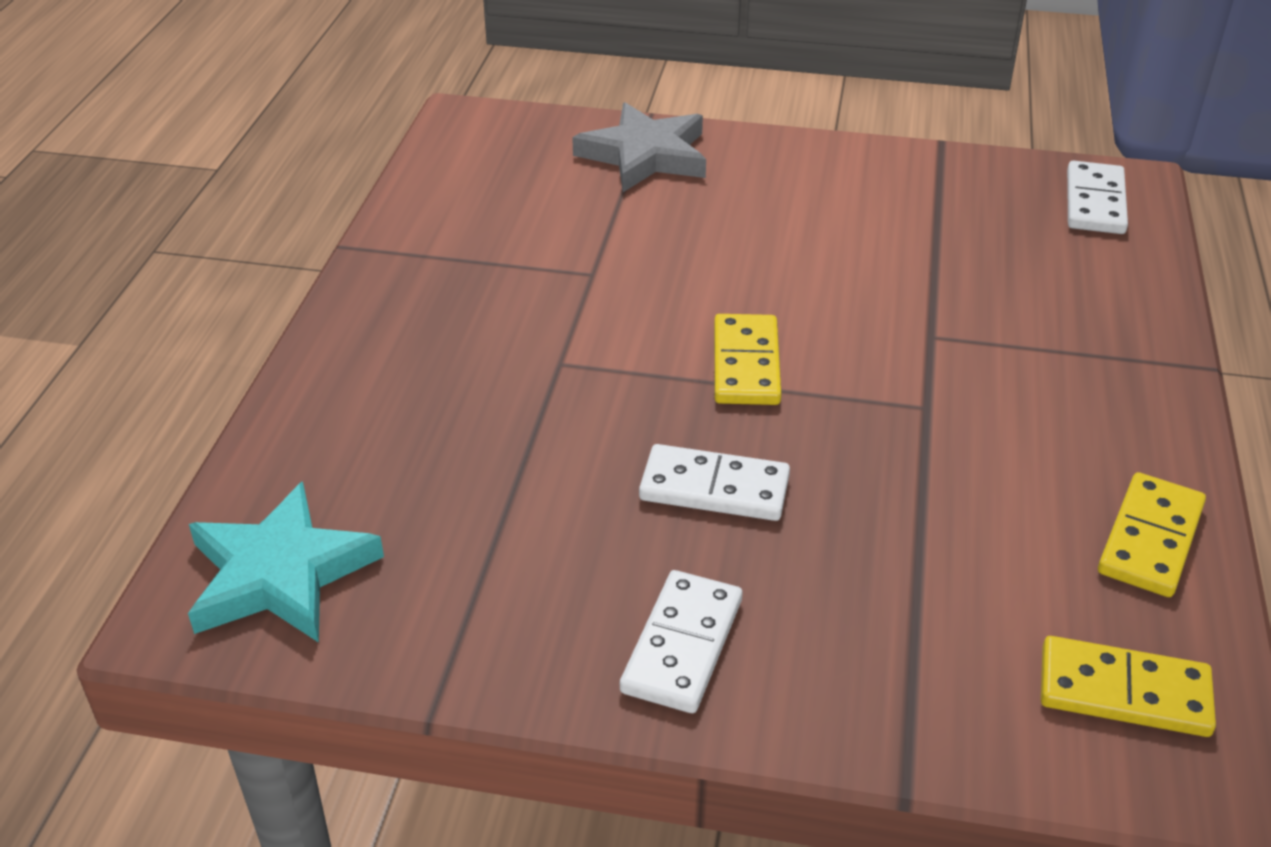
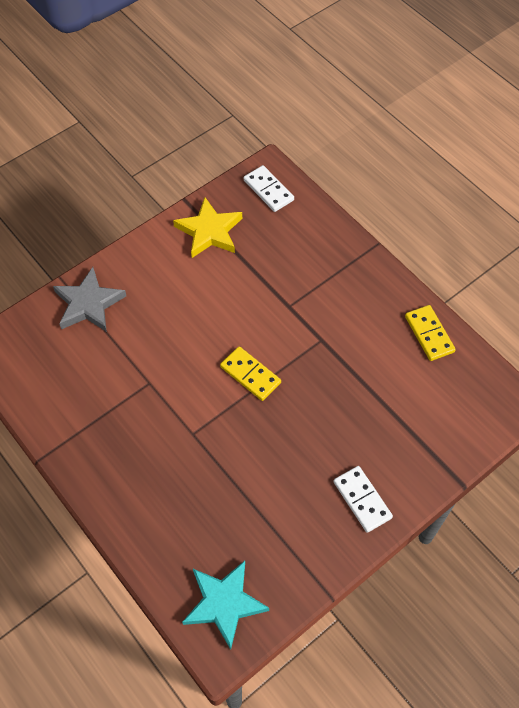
camera: 50 degrees left, 20 degrees up
white domino [639,444,790,521] -> none
yellow domino [1041,636,1216,737] -> none
none -> yellow star [173,197,242,258]

